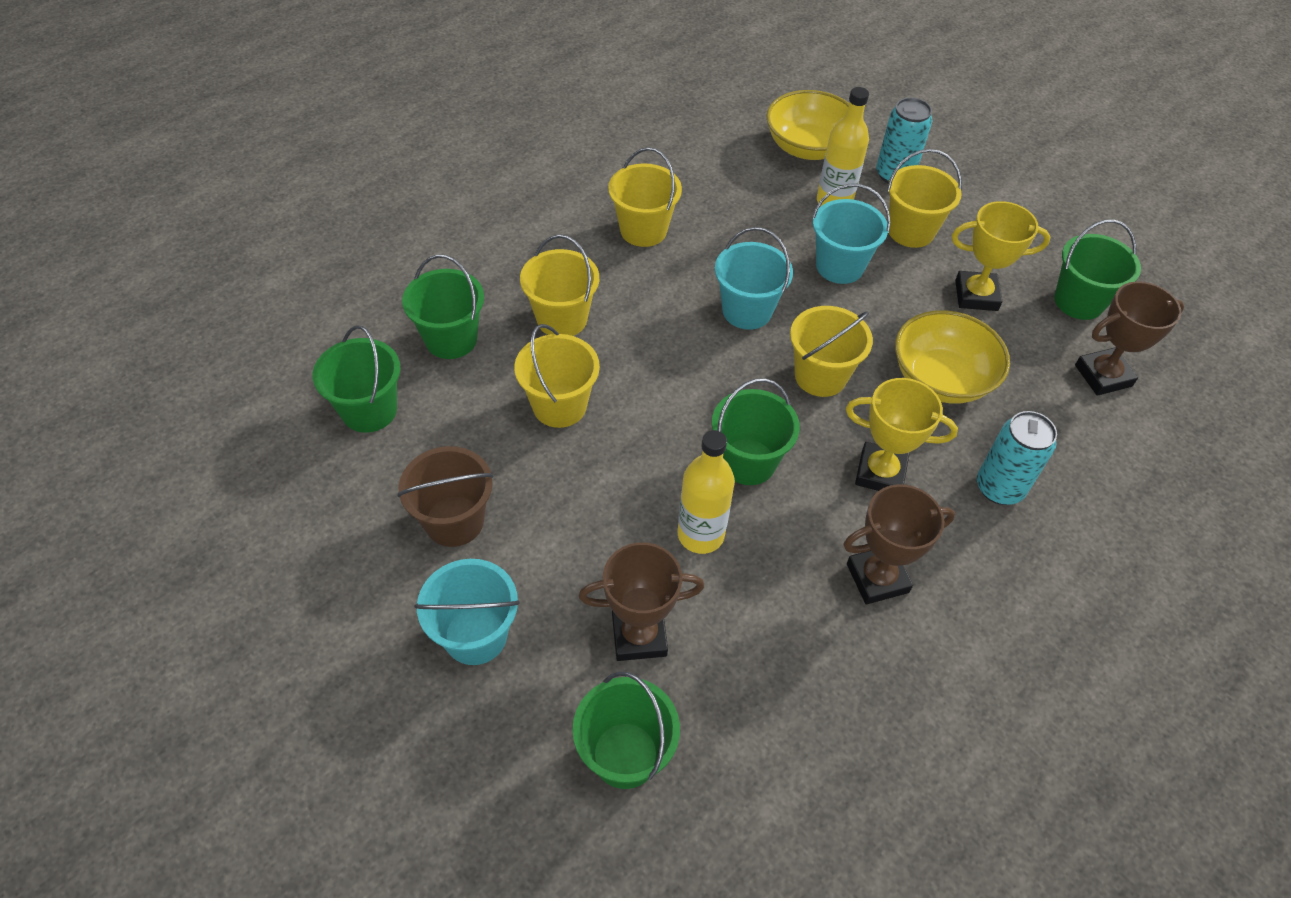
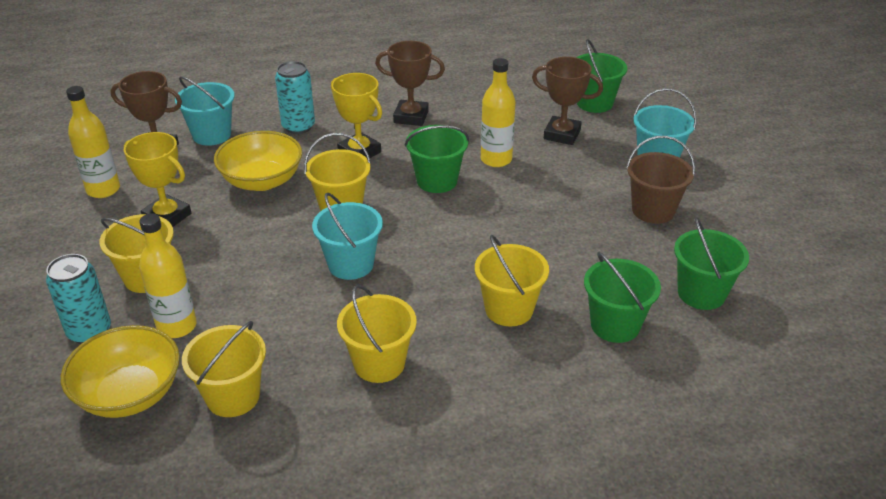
camera: 150 degrees left, 15 degrees down
yellow bucket [514,324,600,428] -> yellow bucket moved to [182,321,266,417]
turquoise bucket [812,184,891,284] -> turquoise bucket moved to [175,76,235,146]
green bucket [1054,219,1141,320] -> yellow bottle [66,86,120,198]

